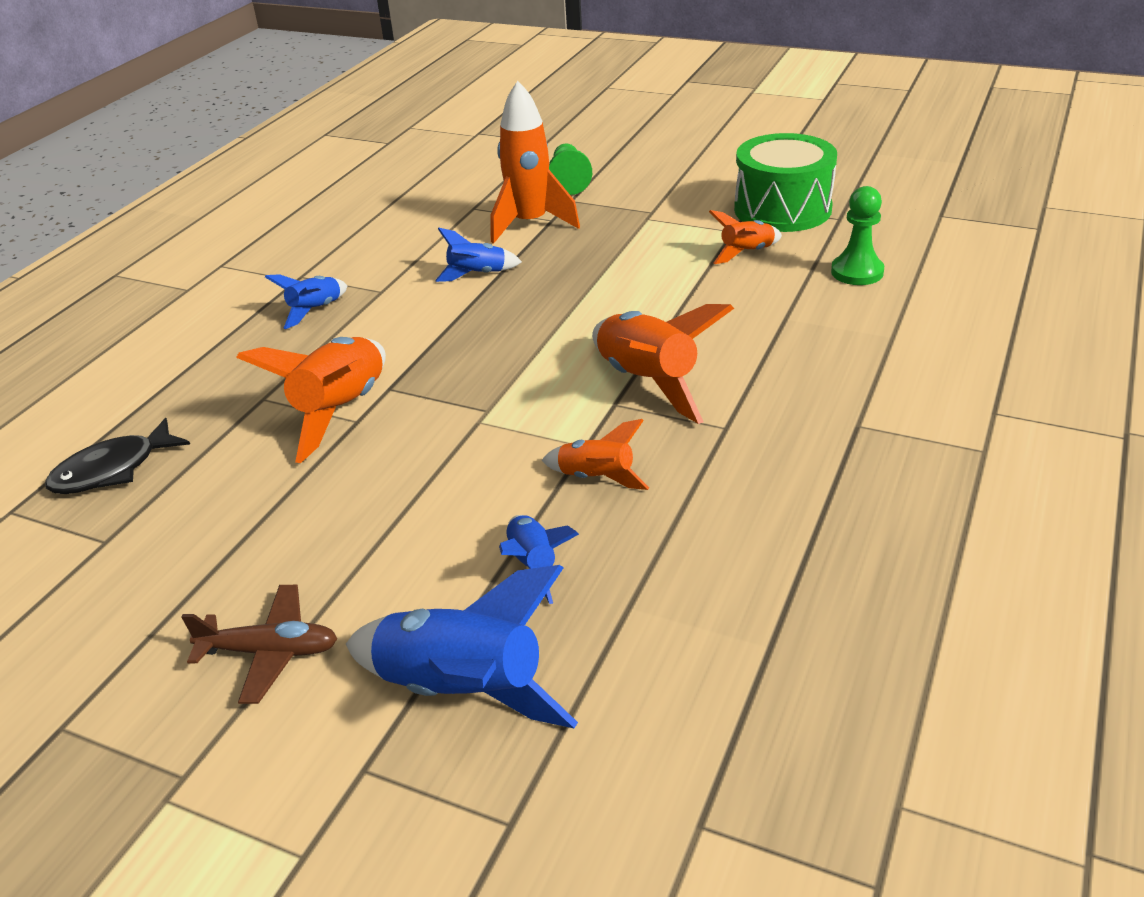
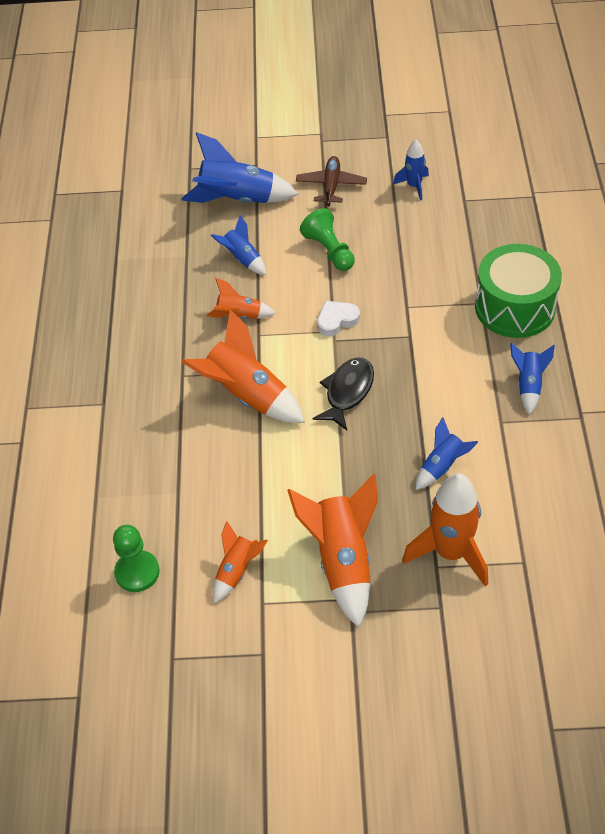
camera: 155 degrees right, 15 degrees up
black fish [45,418,190,494] -> black fish moved to [313,357,374,430]
brown plane [181,585,337,704] -> brown plane turned 120 degrees clockwise [296,156,367,206]
orange rocket [236,337,386,463] -> orange rocket moved to [287,474,378,627]
green pawn [549,143,592,195] -> green pawn moved to [300,208,355,271]
green drum [734,133,837,232] -> green drum moved to [475,244,562,338]
none -> white heart [317,301,360,336]
none -> blue rocket [393,139,429,201]

